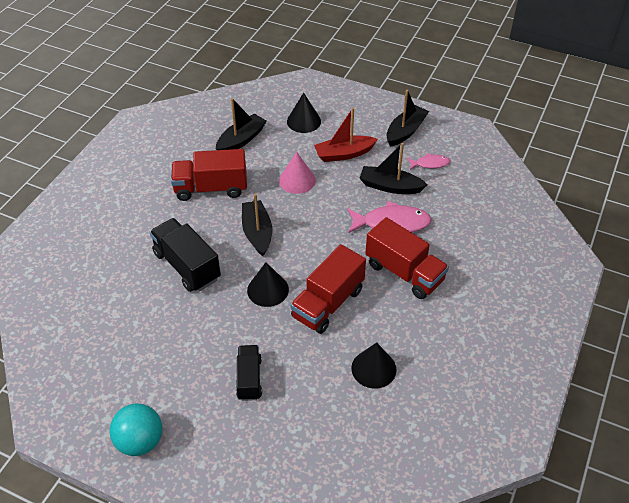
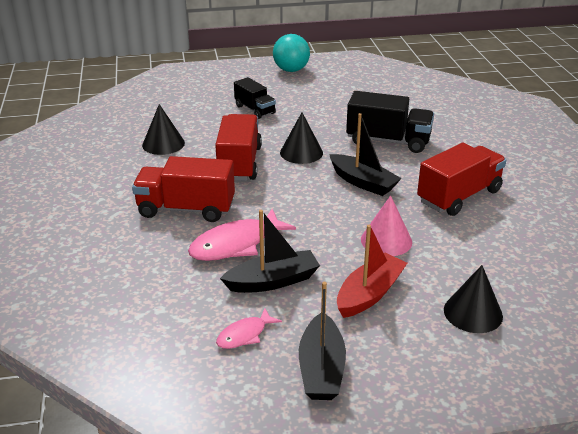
camera: 145 degrees right, 15 degrees down
black boat [216,98,267,150] -> none

